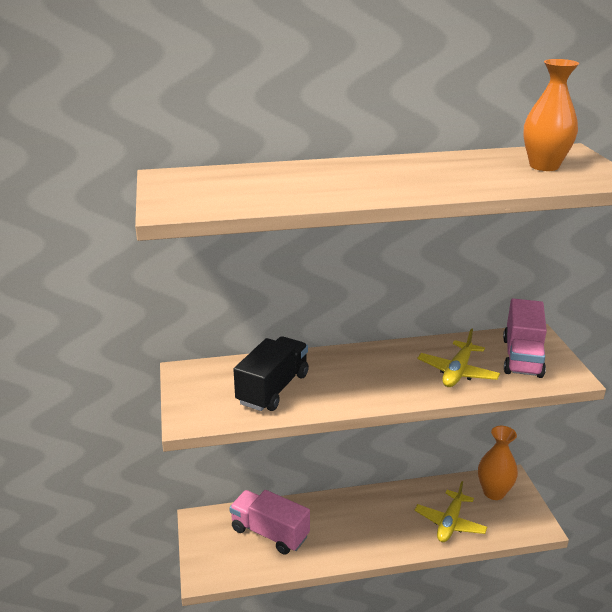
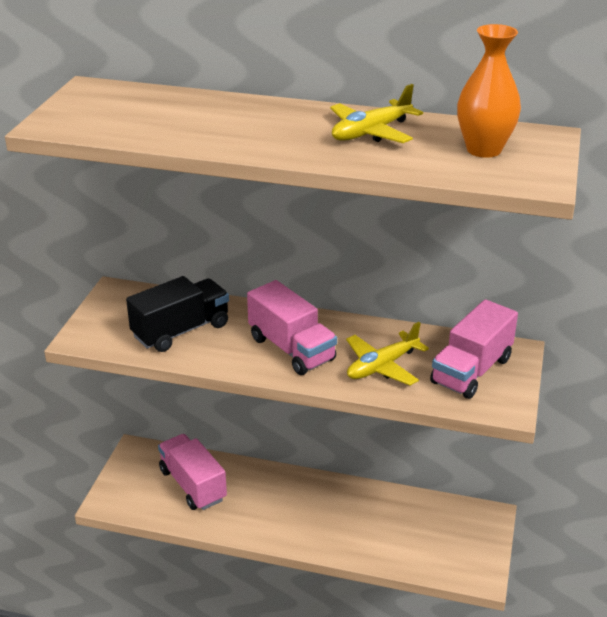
camera: 25 degrees right, 5 degrees up
yellow plane [415,481,487,542] -> yellow plane moved to [330,84,423,143]
orange vase [478,426,518,500] -> none
none -> pink truck [247,280,337,375]

